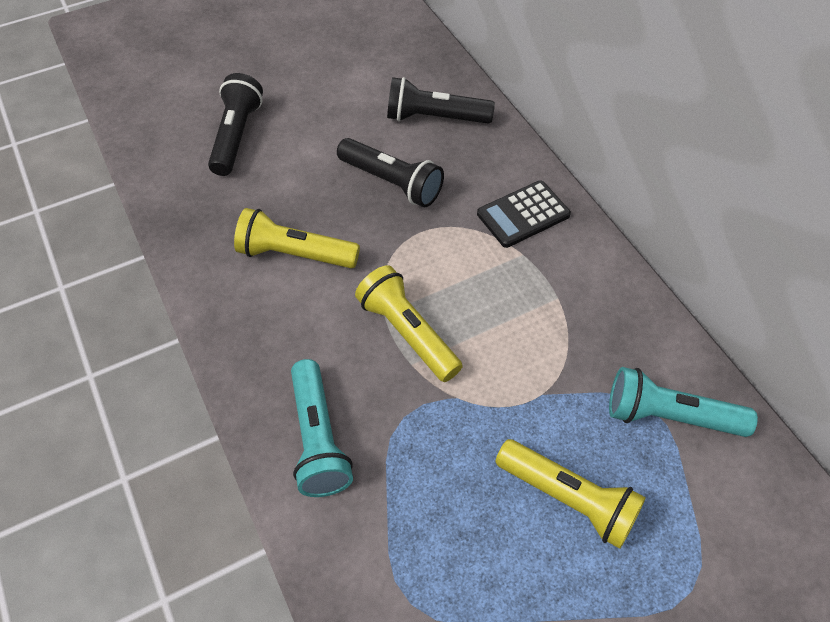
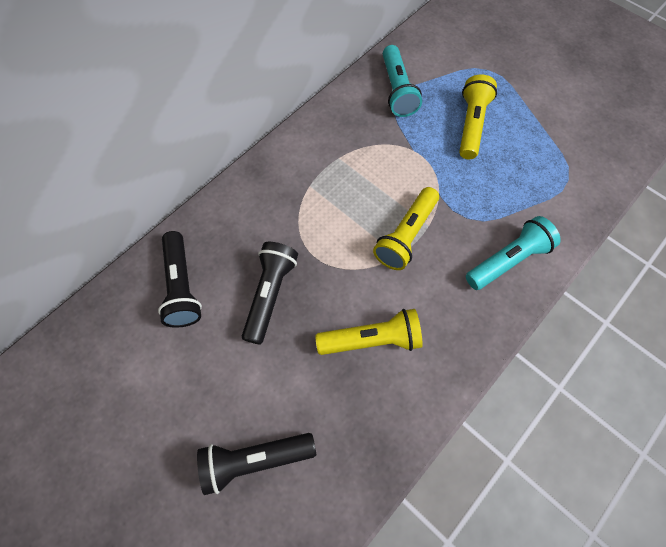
camera: 110 degrees left, 10 degrees up
yellow flashlight [234,208,360,268] -> yellow flashlight turned 90 degrees counterclockwise [315,309,423,355]
black calculator [477,180,571,248] -> none

